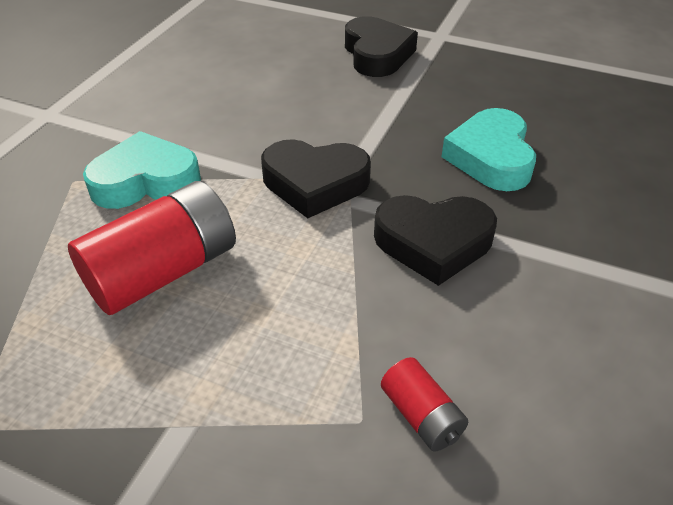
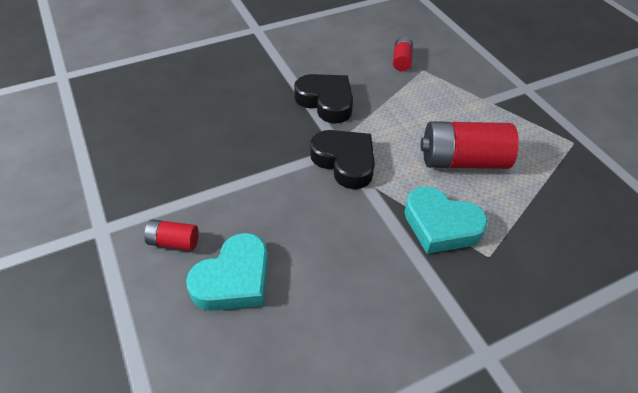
camera: 140 degrees left, 5 degrees up
black heart [345,16,418,77] -> red battery [144,219,199,251]
turquoise heart [441,108,536,191] -> turquoise heart moved to [186,233,268,311]

